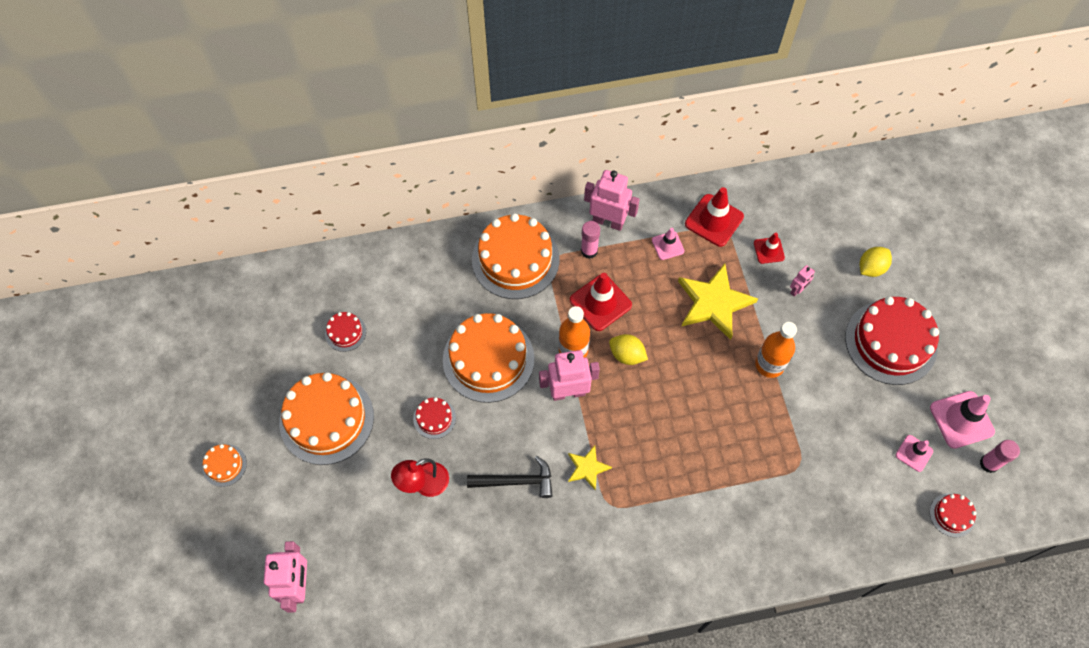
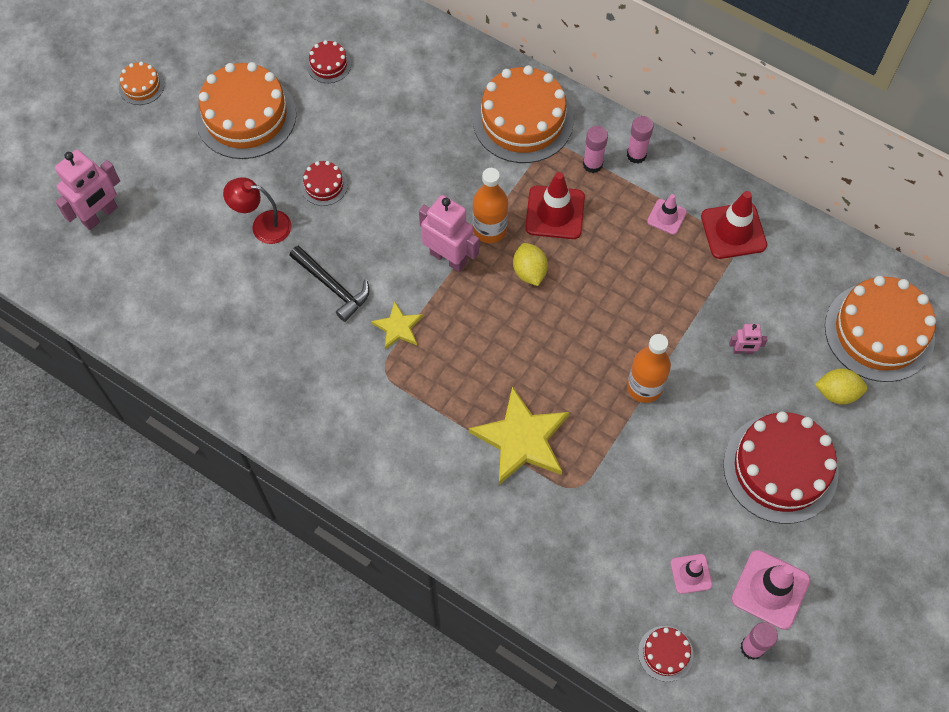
camera: 45 degrees right, 0 degrees up
orange cake [443,313,535,403] -> orange cake moved to [825,276,936,382]
pink robot [584,170,640,231] -> pink glue stick [627,116,654,163]
yellow star [678,263,758,340] -> yellow star moved to [469,386,569,485]
red traffic cone [754,233,785,264] -> none

